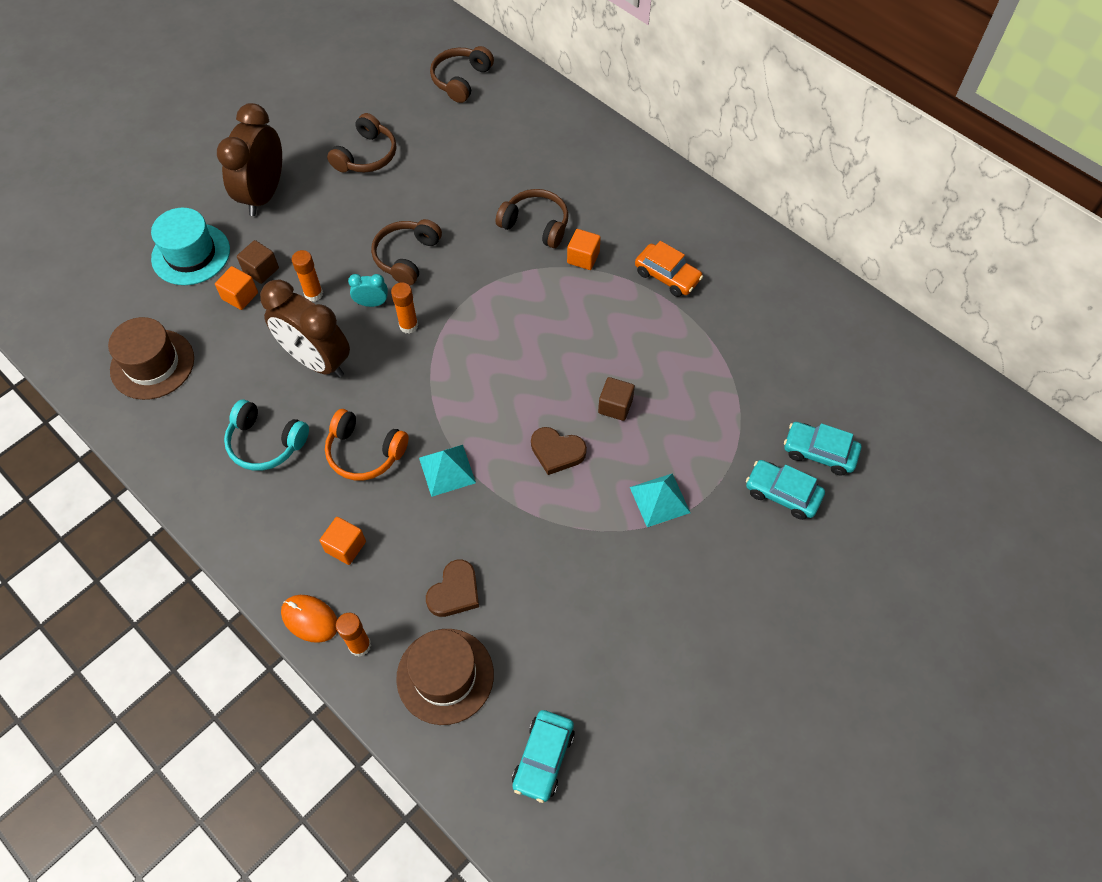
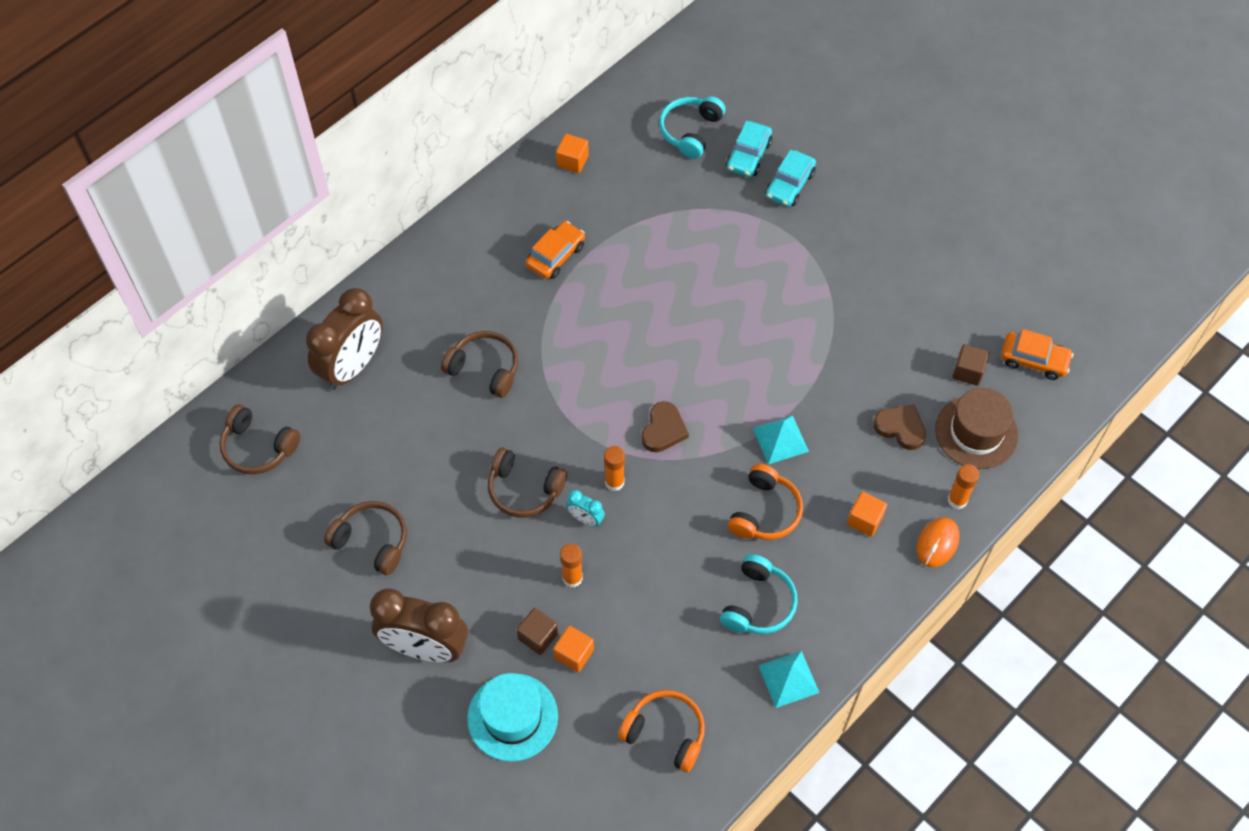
camera: 90 degrees left, 0 degrees up
brown hat [108,317,194,400] -> orange headphones [618,690,705,772]
brown clock [260,279,350,378] -> brown clock moved to [306,288,383,390]
turquoise clock [348,274,388,307] -> turquoise clock turned 60 degrees counterclockwise [566,490,605,527]
brown headphones [496,189,569,248] -> brown headphones turned 90 degrees clockwise [441,331,519,398]
turquoise car [512,710,575,803] -> orange car [1001,329,1073,380]
brown heart [531,427,587,475] -> brown heart moved to [641,401,689,452]
orange cube [567,229,601,270] -> orange cube moved to [556,134,589,173]
brown cube [598,377,635,421] -> brown cube moved to [952,344,989,386]
turquoise pyramid [630,473,690,527] -> turquoise pyramid moved to [758,651,819,708]
none -> turquoise headphones [659,96,725,159]

